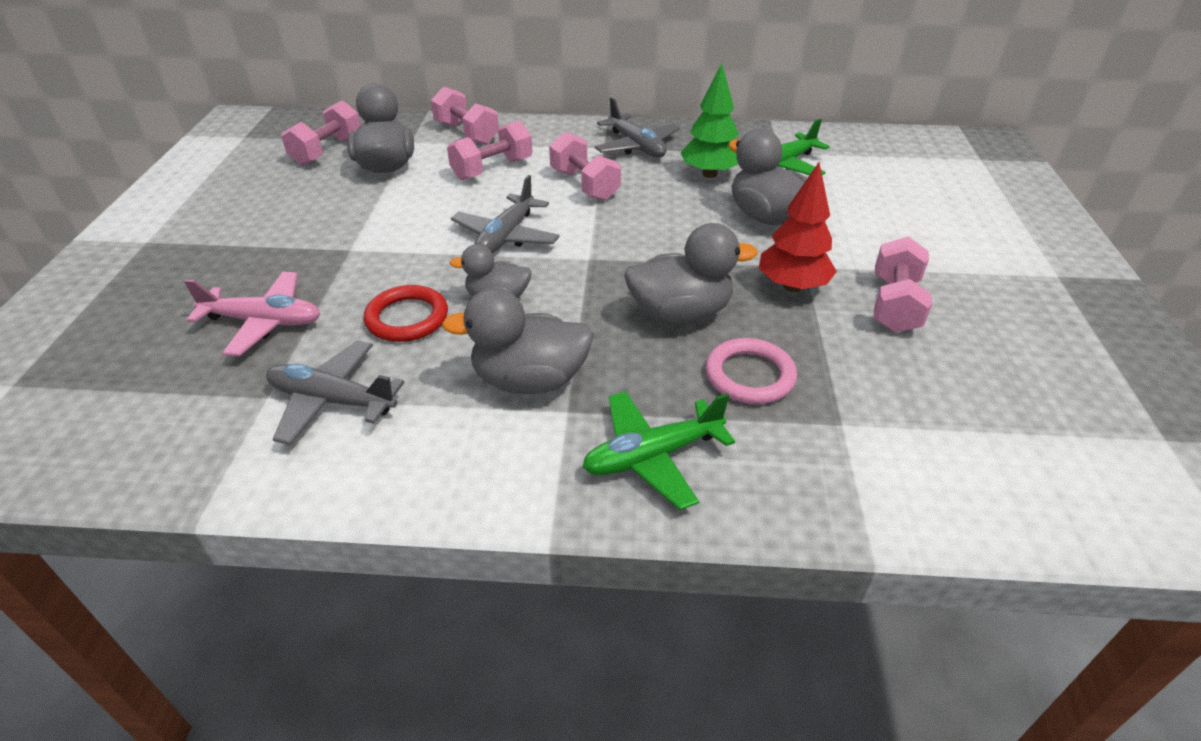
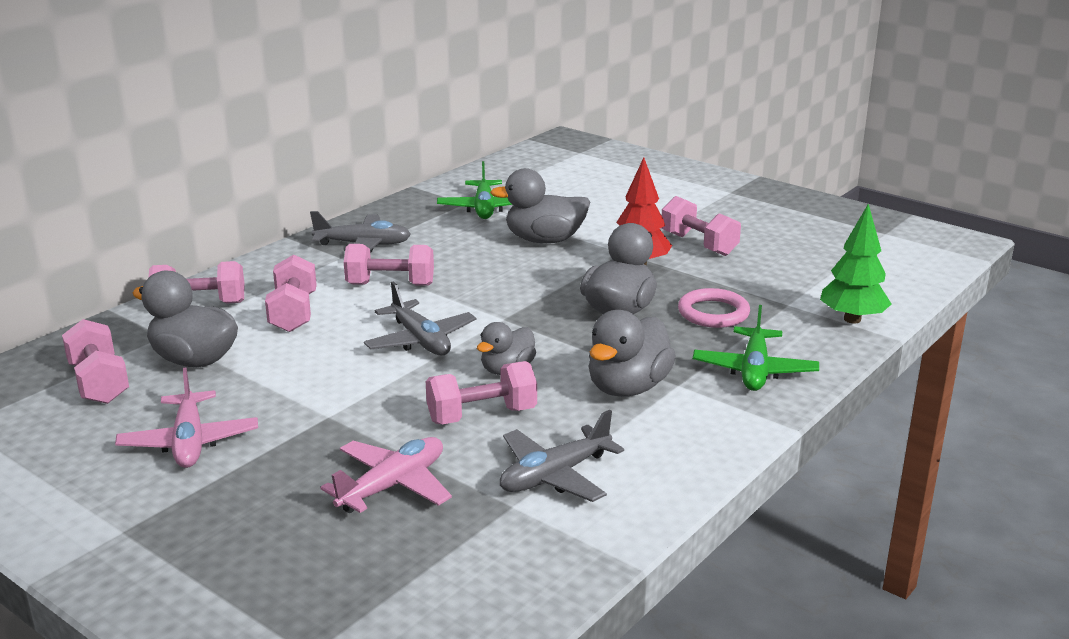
camera: 55 degrees left, 15 degrees down
red ring [364,285,448,342] -> pink dumbbell [426,361,537,424]
green tree [681,63,739,178] -> green tree moved to [820,204,892,324]
none -> pink plane [115,367,258,468]

